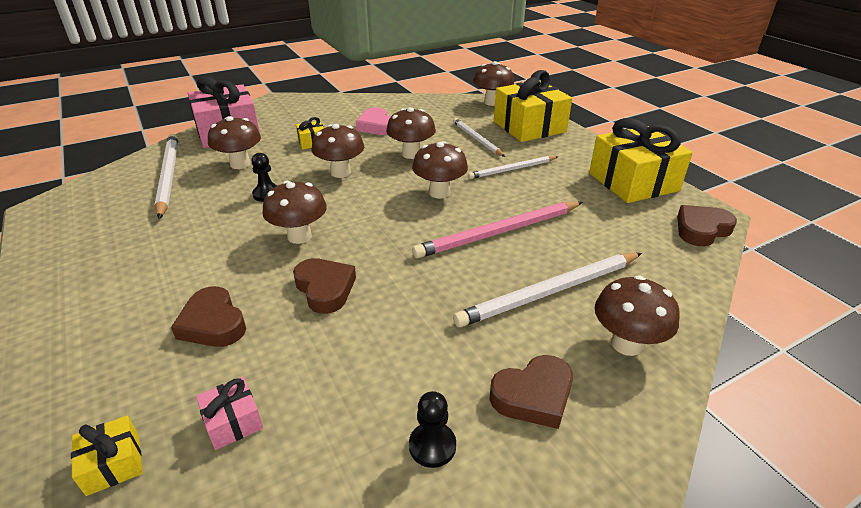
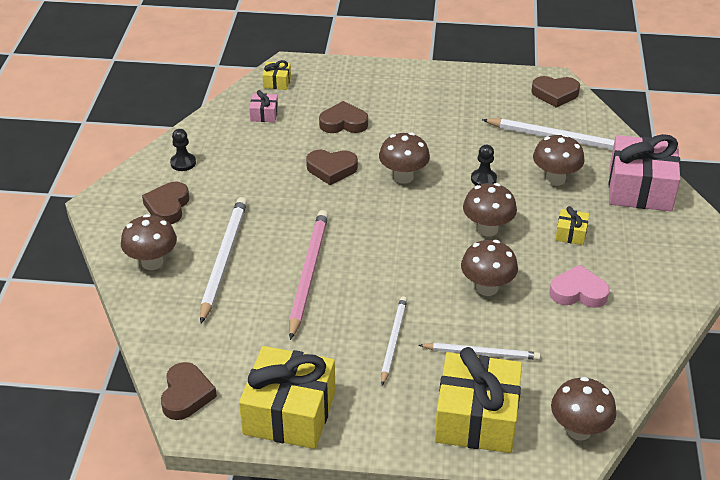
camera: 125 degrees right, 5 degrees up
brown mushroom [412,141,468,199] -> none
none -> brown heart [531,76,580,108]

